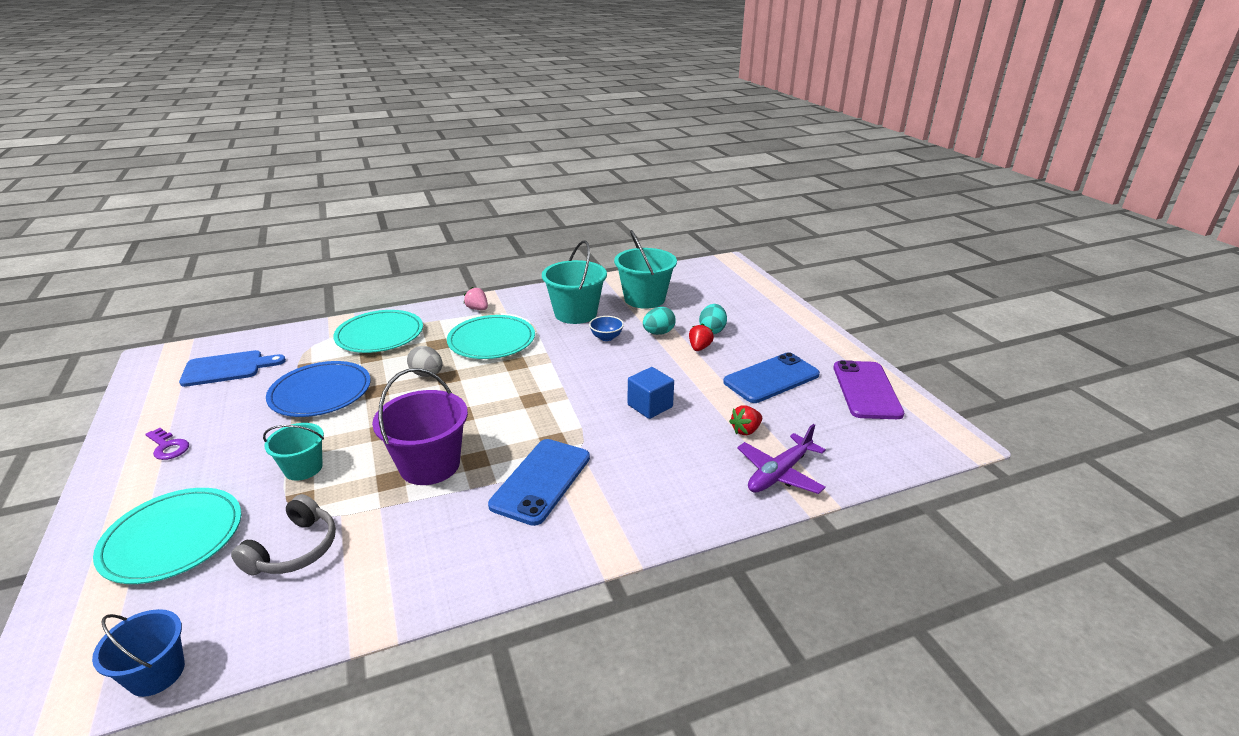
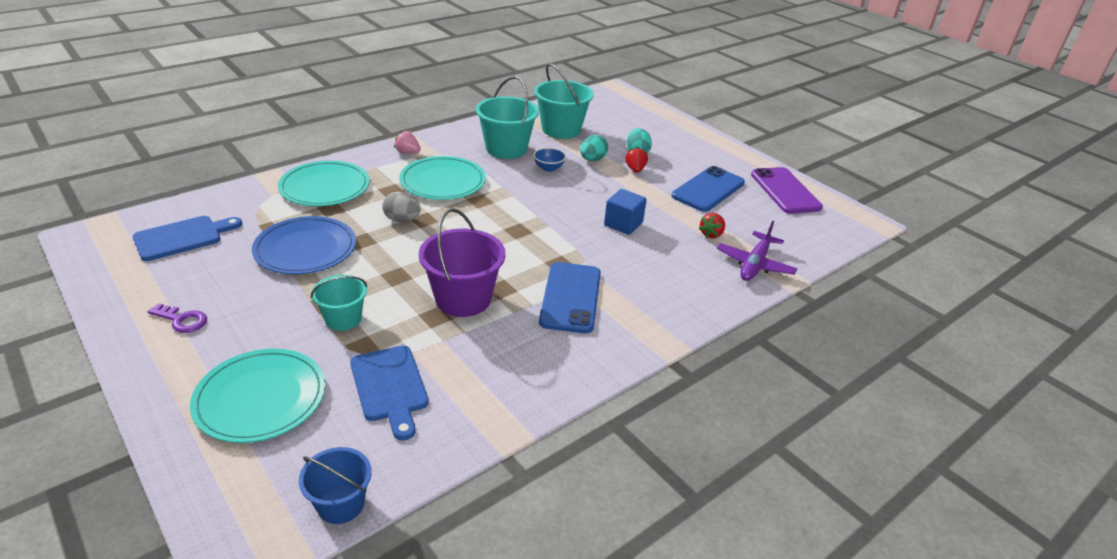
camera: 20 degrees left, 5 degrees up
grey headphones [231,494,336,576] -> blue cutting board [350,346,429,440]

